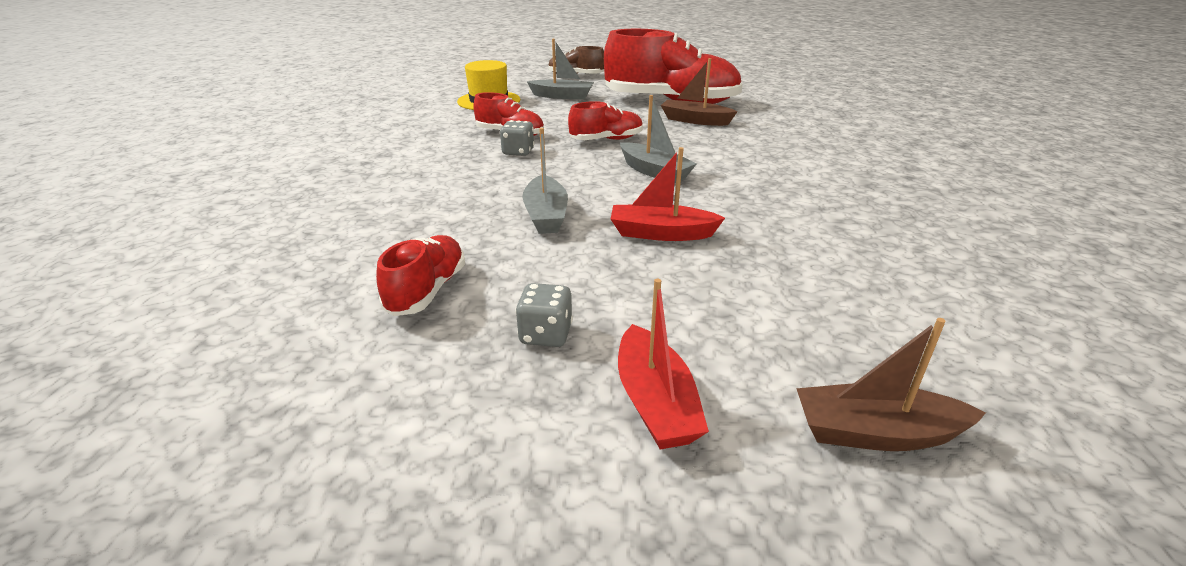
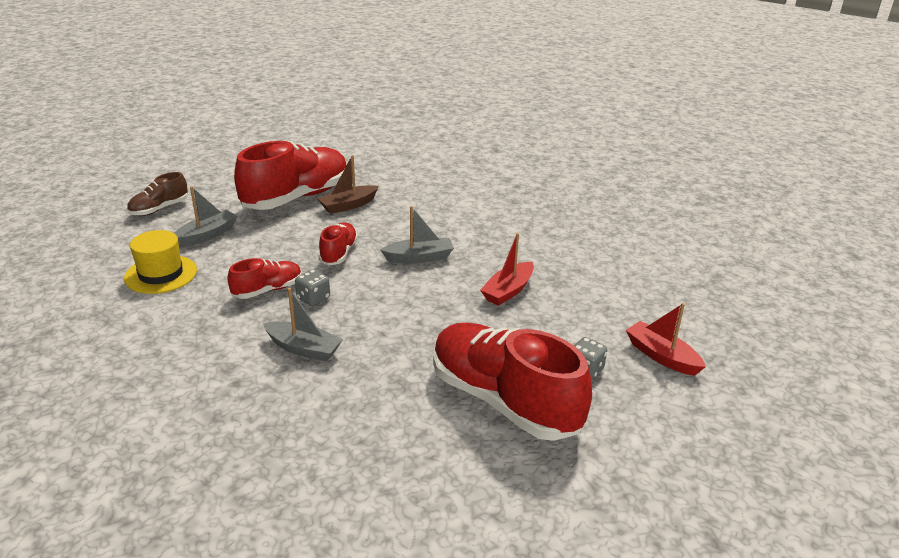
camera: 60 degrees left, 0 degrees up
red shoe [376,235,465,316] -> red shoe [433,323,592,441], size x2.05
grey boat [522,128,568,234] -> grey boat moved to [263,288,343,361]
red boat [618,279,709,449] -> red boat turned 150 degrees counterclockwise [626,303,706,376]
brown boat [796,318,986,451] -> none

